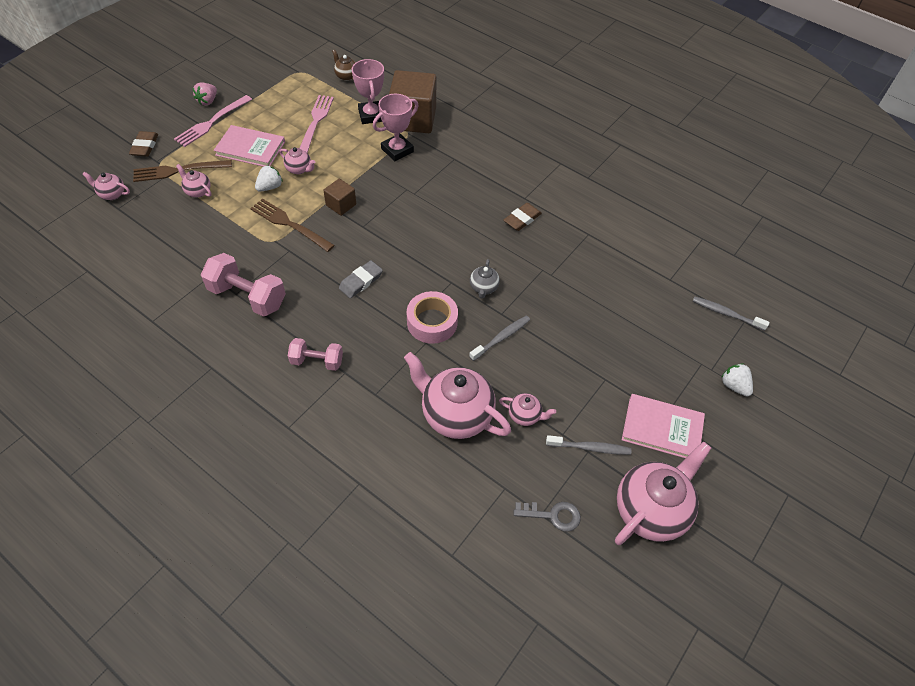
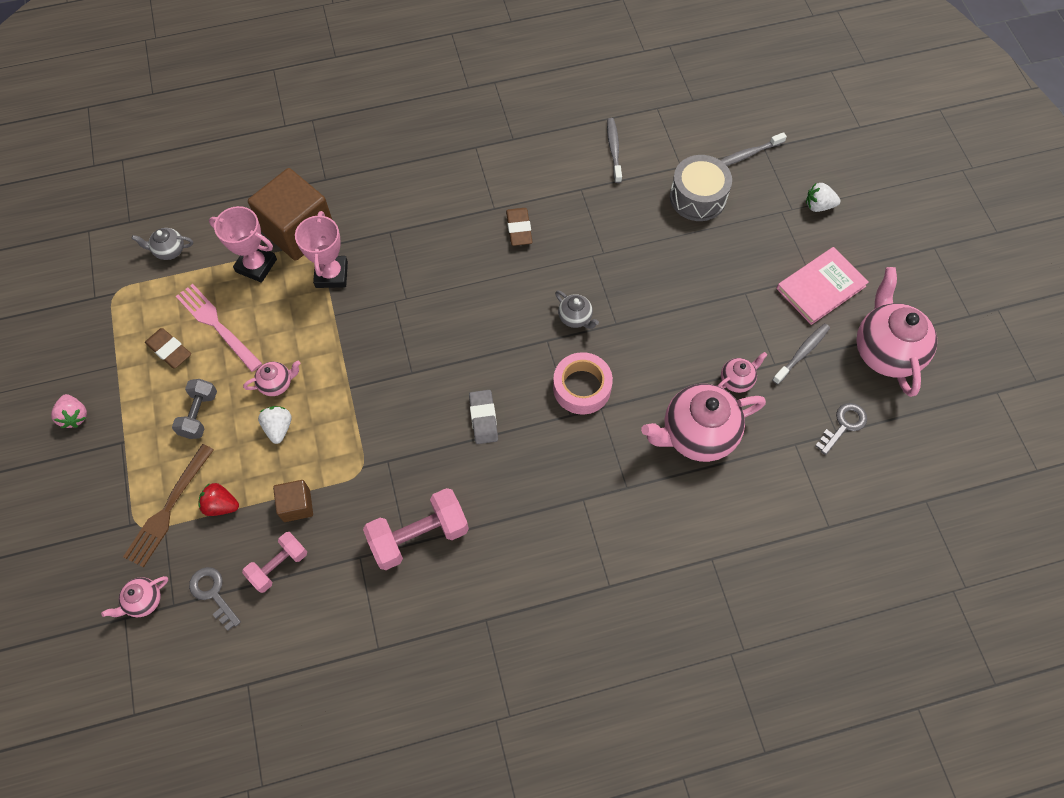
camera: 50 degrees left, 10 degrees up
brown eraser [129,131,158,157] -> brown eraser moved to [145,328,191,369]
pink fork [174,95,252,147] -> none
pink teapot [176,164,212,198] -> red strawberry [199,483,239,516]
pink book [214,125,285,167] -> grey dumbbell [172,379,217,439]
brown fork [250,198,335,252] -> none
pink dumbbell [288,338,343,371] -> pink dumbbell moved to [242,532,307,593]
brown cube [323,179,356,216] -> brown cube moved to [273,480,313,522]
brown teapot [332,50,356,81] -> grey teapot [132,228,193,260]
grey toothbrush [469,316,530,361] -> grey toothbrush moved to [607,118,622,183]
none -> grey key [189,567,241,631]
none -> grey drum [670,155,732,221]

